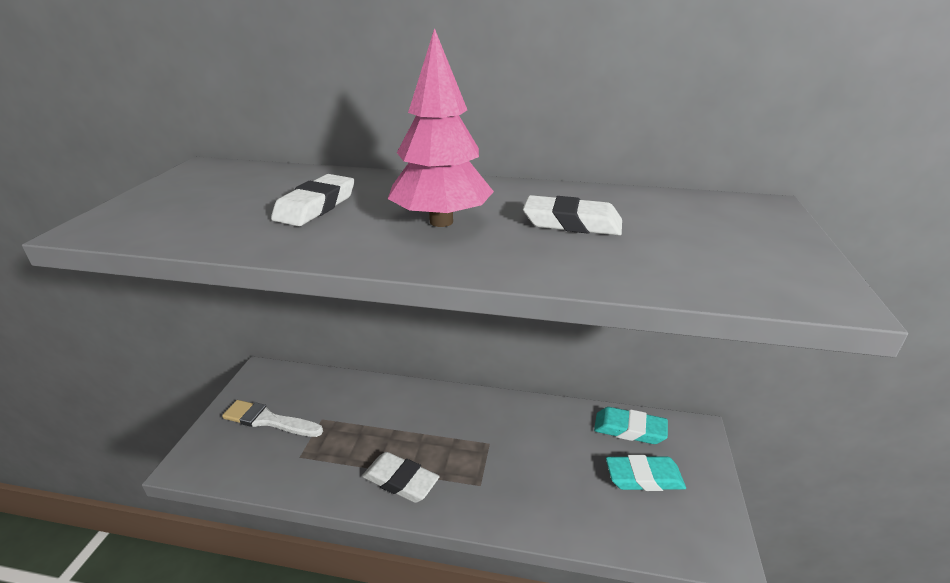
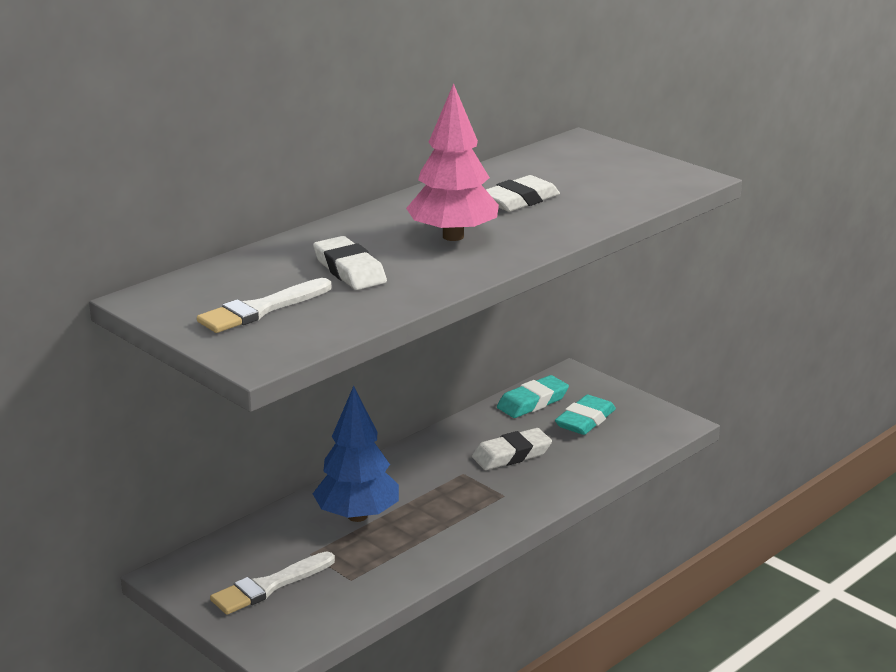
camera: 55 degrees left, 5 degrees down
white eraser [362,452,440,503] -> white eraser moved to [472,428,552,470]
none -> white brush [197,278,331,333]
none -> blue tree [313,386,399,522]

